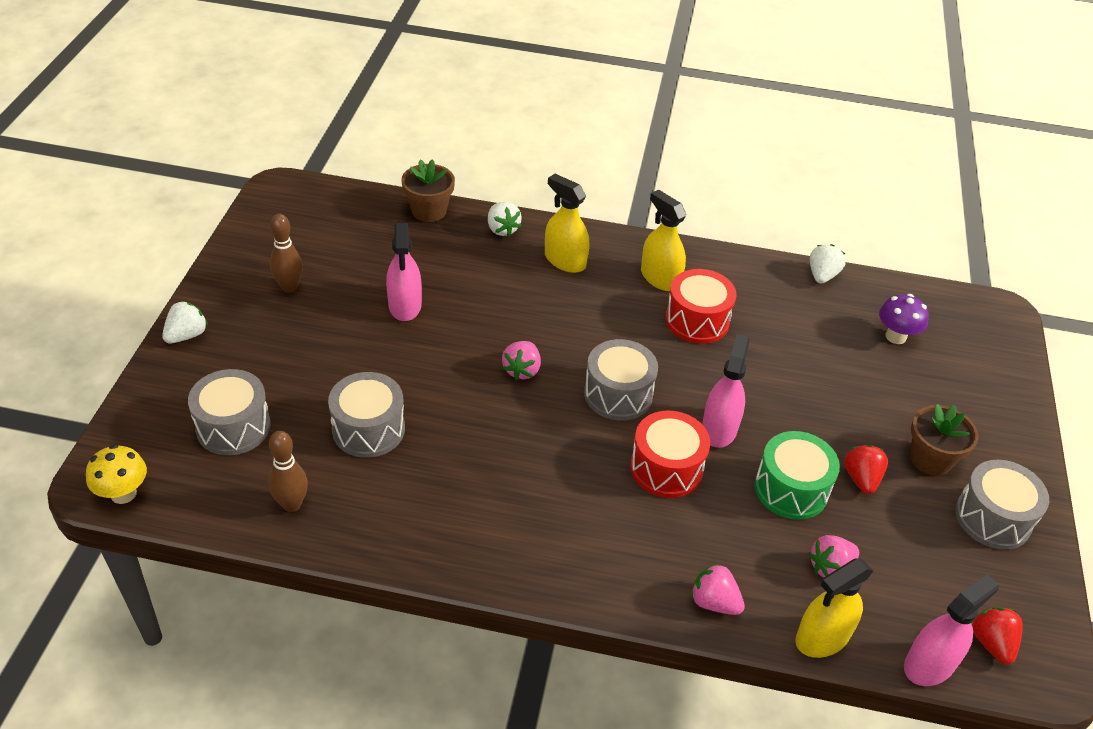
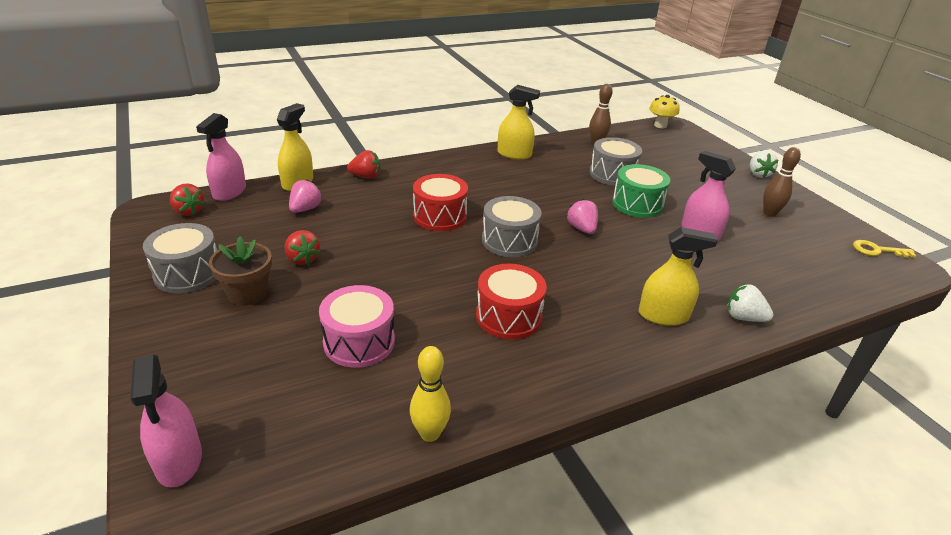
camera: 145 degrees right, 10 degrees down
grey drum [188,369,271,455] -> none
brown flower pot [401,159,455,222] -> none
yellow spray bottle [641,190,686,291] -> yellow spray bottle moved to [498,85,540,160]
pink strawberry [691,563,745,615] -> red strawberry [347,150,380,179]
pink spray bottle [702,334,750,448] -> pink spray bottle moved to [130,355,202,487]
green drum [755,431,840,520] -> green drum moved to [612,164,670,218]
white strawberry [810,244,846,284] -> yellow bowling pin [410,346,451,442]
purple mushroom [879,294,929,344] -> none
none -> pink drum [319,285,395,368]
none -> yellow key [853,240,916,258]

